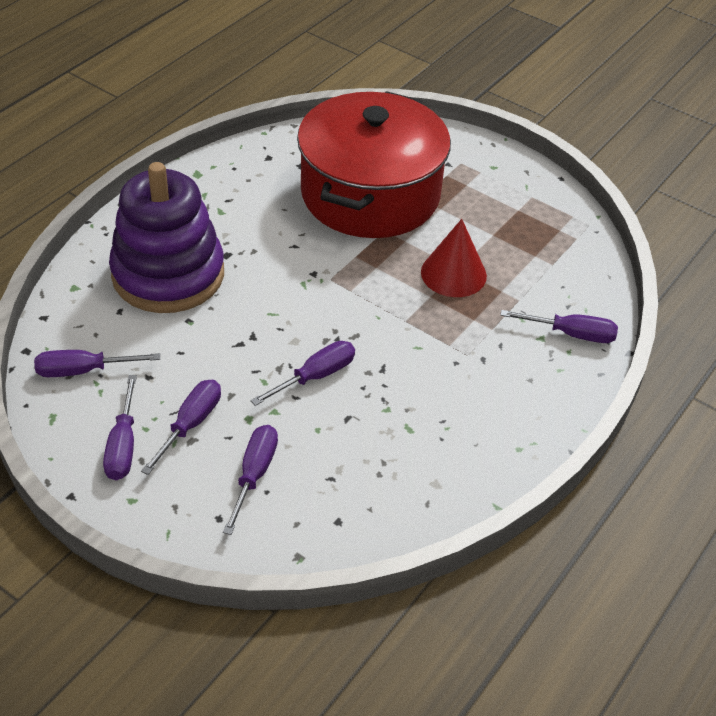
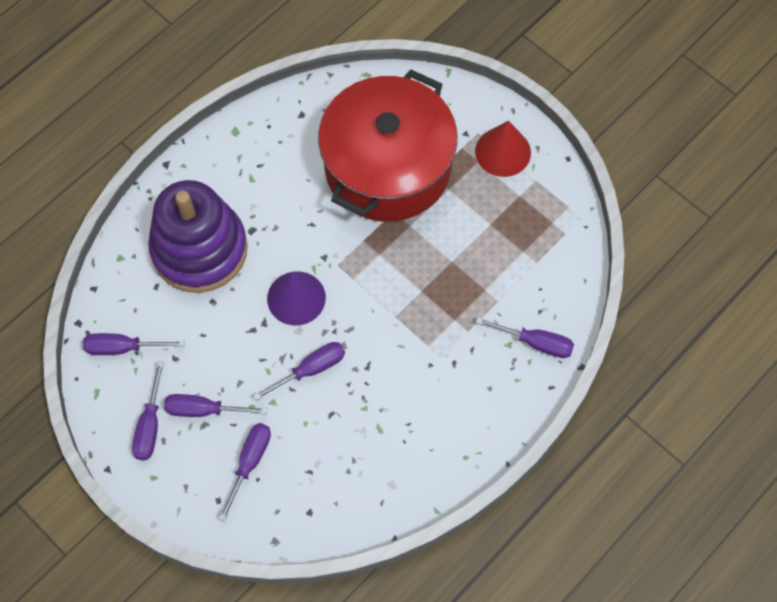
camera: 10 degrees right, 20 degrees up
purple screwdriver [141,380,221,475] -> purple screwdriver turned 120 degrees counterclockwise [164,394,267,417]
red cone [421,219,487,297] -> red cone moved to [475,121,531,177]
none -> purple cone [267,271,326,325]

